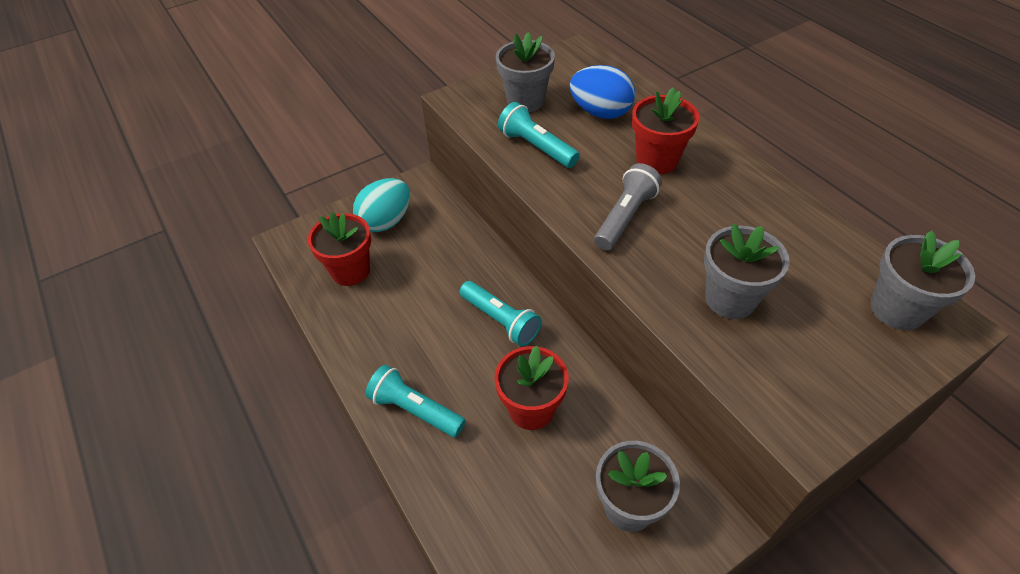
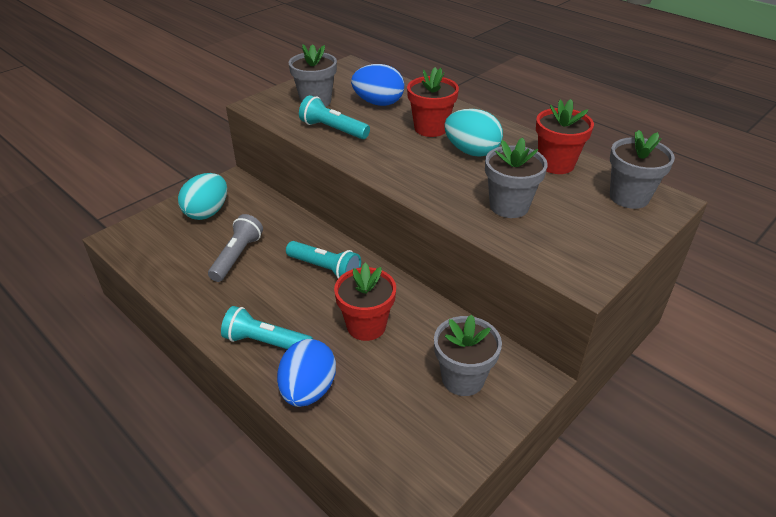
camera: 15 degrees left, 10 degrees down
red flower pot [308,212,371,286] -> red flower pot moved to [536,99,594,174]
grey flashlight [594,163,662,251] -> grey flashlight moved to [208,214,263,282]
none -> blue egg [277,339,336,407]
none -> turquoise egg [444,109,503,157]

